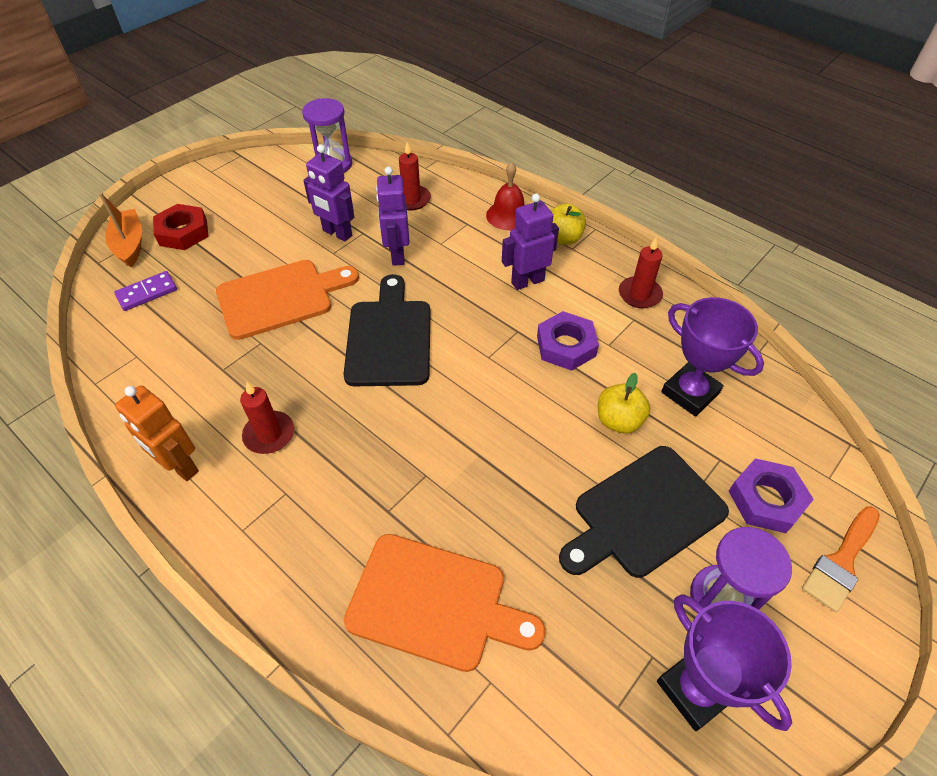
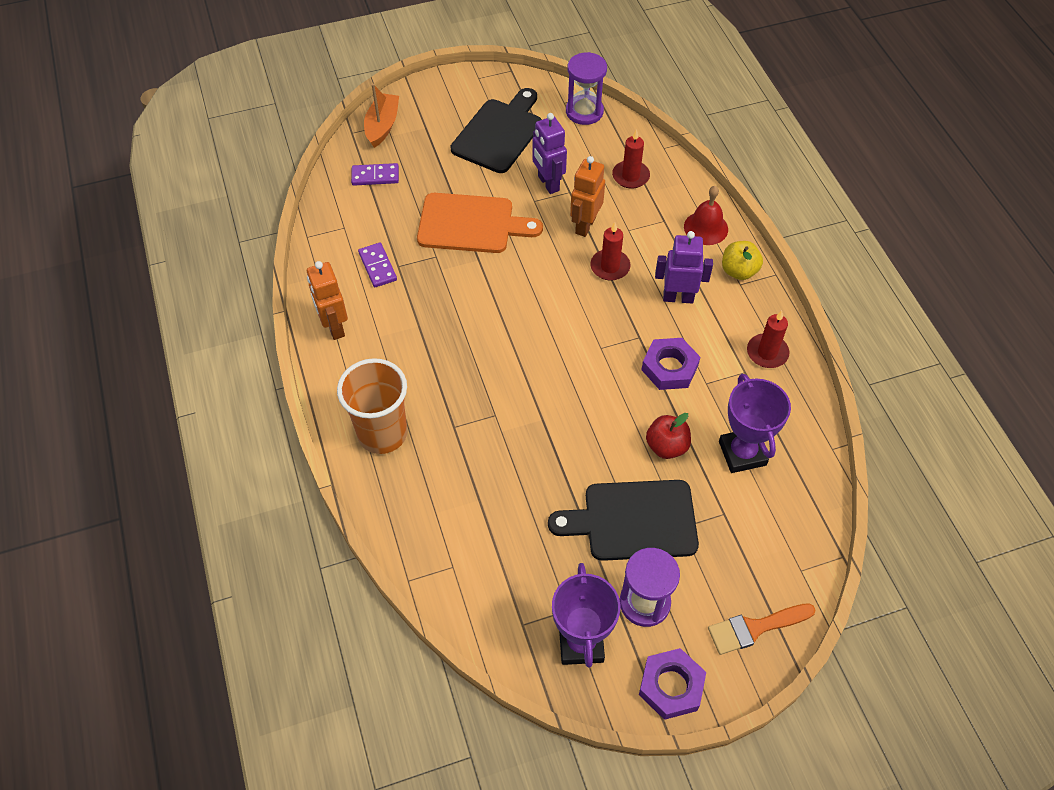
camera: 30 degrees right, 5 degrees up
red nut [153,204,209,250] -> none
red candle [240,382,294,454] -> red candle moved to [590,222,630,281]
black cutting board [343,274,431,386] -> black cutting board moved to [451,88,542,173]
orange cutting board [344,534,545,672] -> none
purple robot [376,166,410,266] -> orange robot [570,156,605,237]
yellow apple [598,373,650,434] -> red apple [646,413,691,459]
purple nut [729,458,814,533] -> purple nut moved to [639,648,706,720]
none -> orange cup [337,358,407,454]
none -> purple domino [358,242,397,287]

